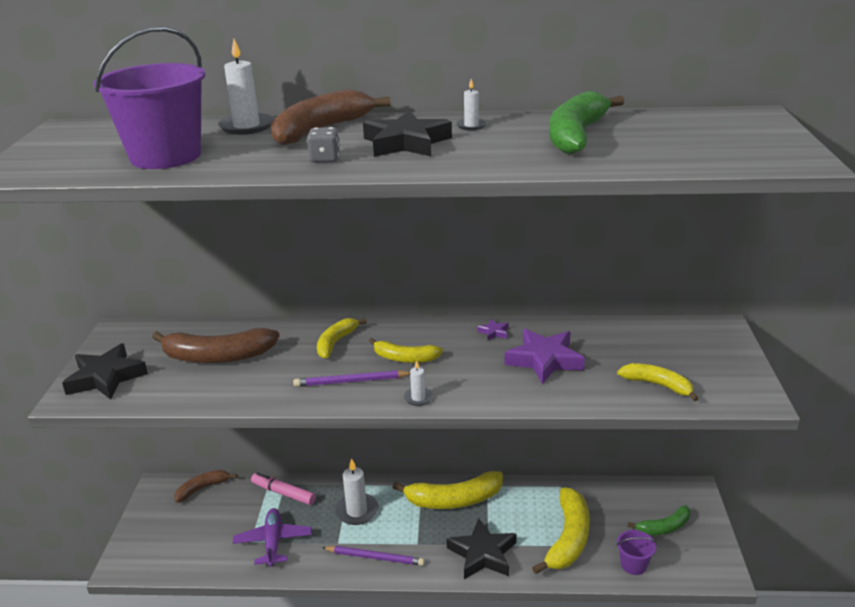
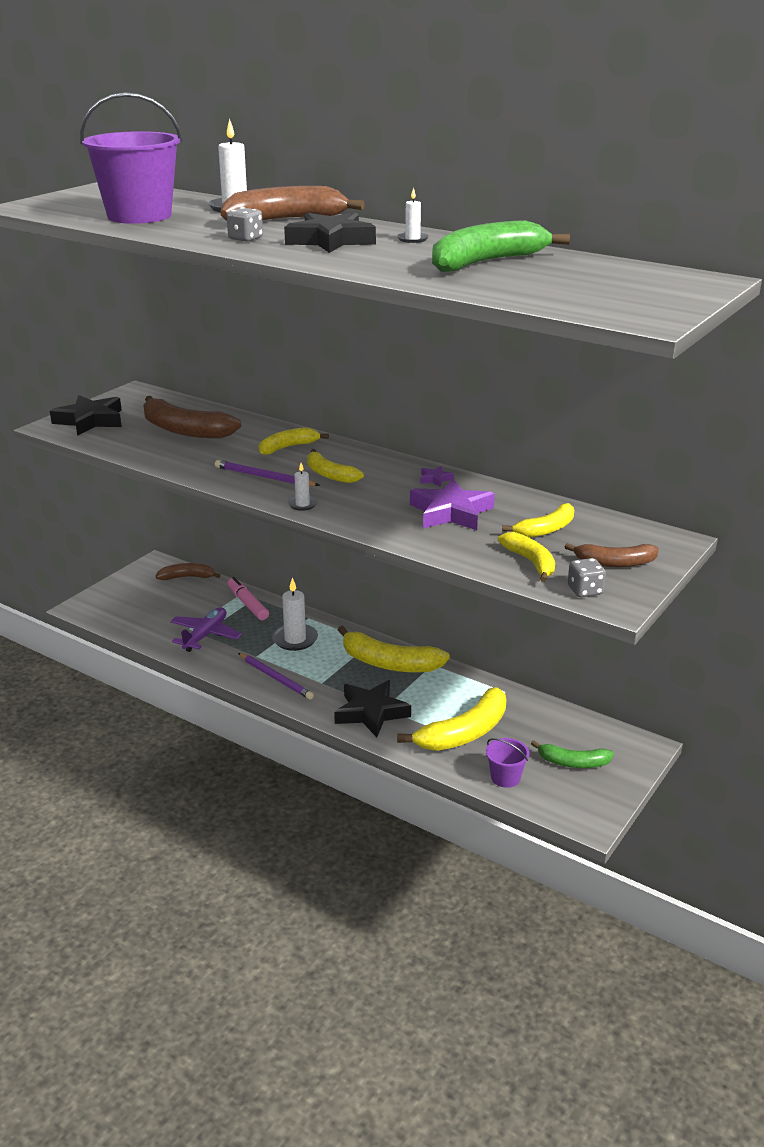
camera: 30 degrees right, 0 degrees up
none -> yellow banana [502,503,574,538]
none -> brown banana [565,543,659,567]
none -> grey dice [568,558,606,597]

